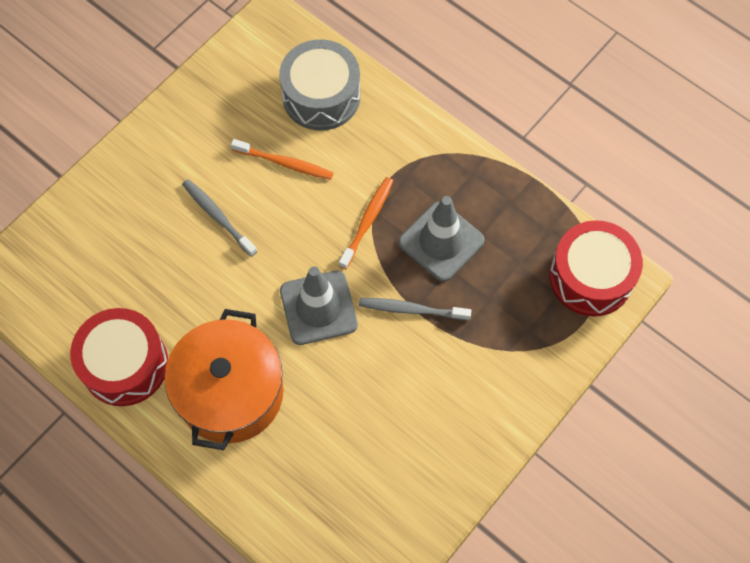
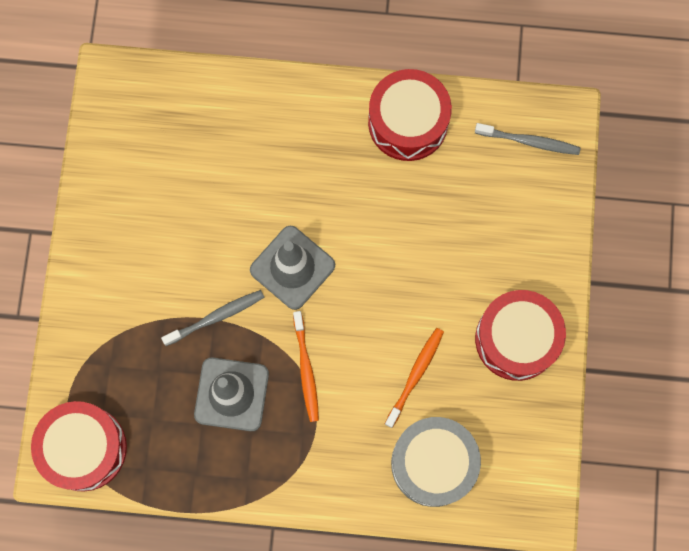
camera: 145 degrees right, 10 degrees up
orange pot [164,309,284,450] -> none
grey toothbrush [182,179,257,257] -> grey toothbrush moved to [475,123,581,155]
orange toothbrush [231,139,333,180] -> orange toothbrush turned 135 degrees clockwise [385,328,444,428]
none -> red drum [475,290,566,381]

